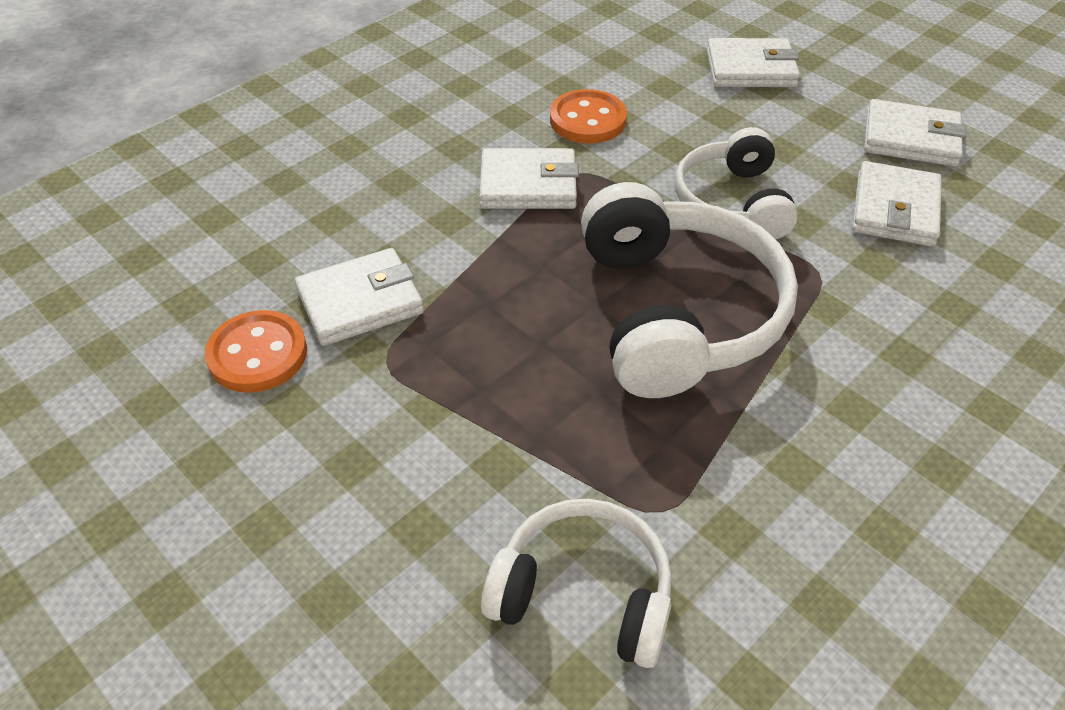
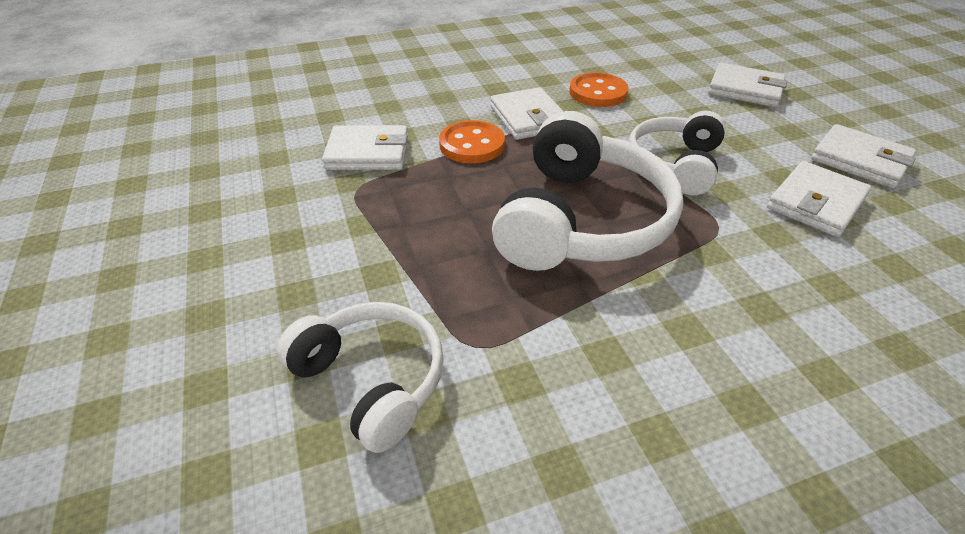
camera: 25 degrees right, 5 degrees down
orange button [205,310,307,393] -> orange button moved to [439,120,505,163]
white wallet [479,148,579,209] -> white wallet turned 45 degrees clockwise [490,87,563,140]

